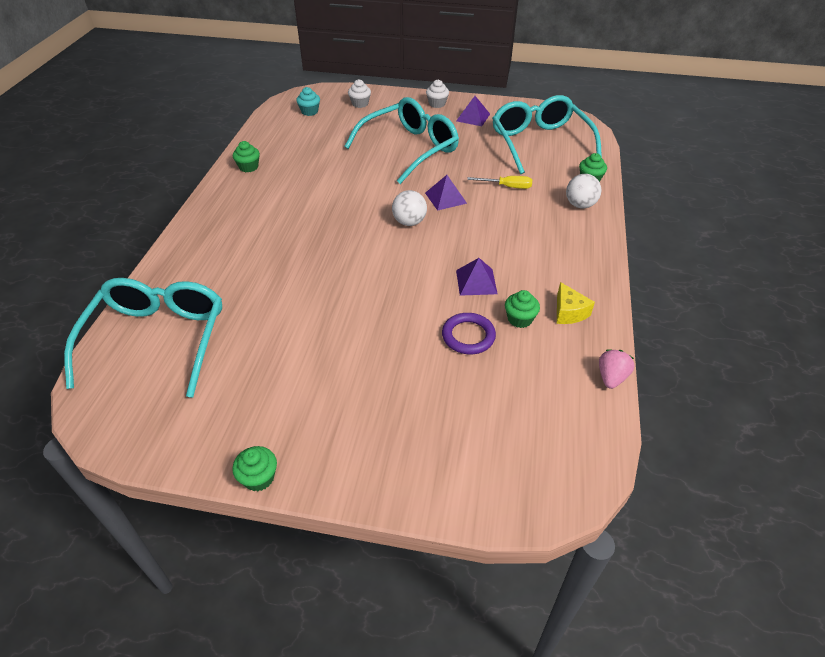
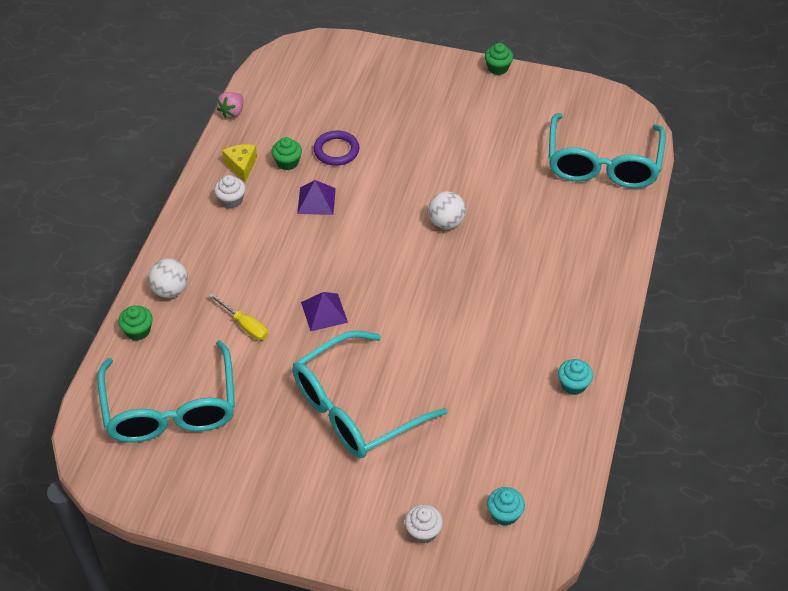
camera: 175 degrees left, 5 degrees up
green cupcake [233,141,260,172] -> turquoise cupcake [558,359,593,395]
white ball [392,190,427,226] -> white ball moved to [428,191,466,229]
white cupcake [426,80,449,108] -> white cupcake moved to [214,175,246,209]
purple pyramid [456,96,490,126] -> none
yellow screwdriver [467,176,532,189] -> yellow screwdriver turned 150 degrees counterclockwise [209,293,268,340]

